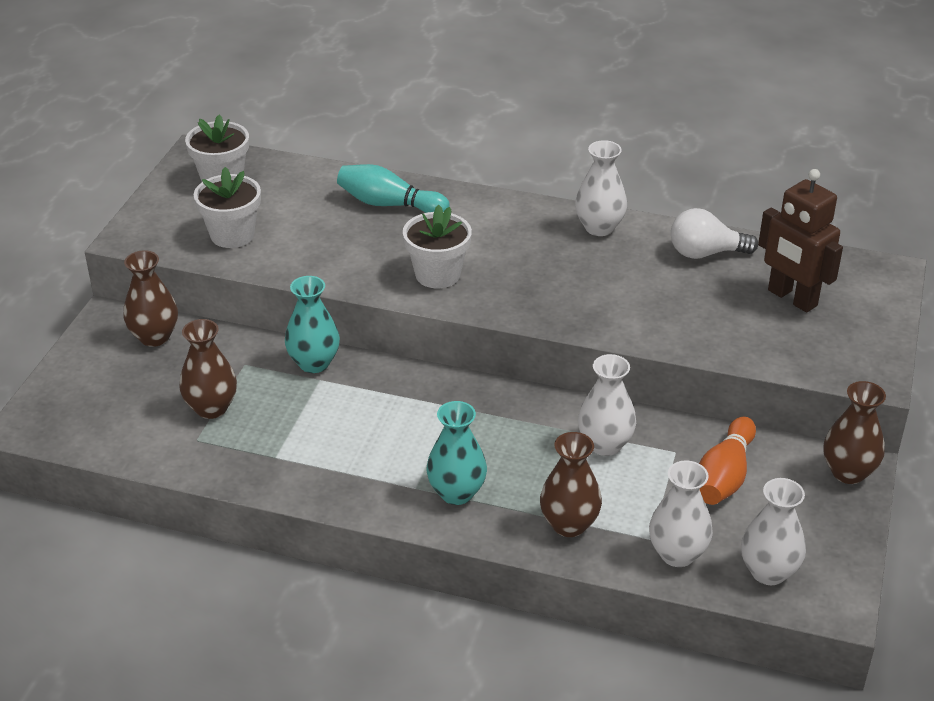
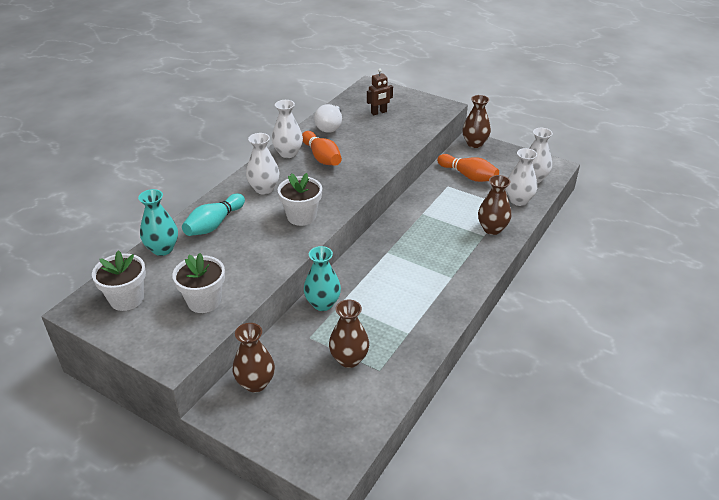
camera: 75 degrees left, 0 degrees up
turquoise vase [426,401,487,505] -> turquoise vase moved to [138,189,178,256]
white vase [578,354,636,456] -> white vase moved to [246,133,279,194]
brown robot [758,169,843,312] -> brown robot [367,69,393,115], size x0.61
none -> orange bowling pin [302,131,342,166]

